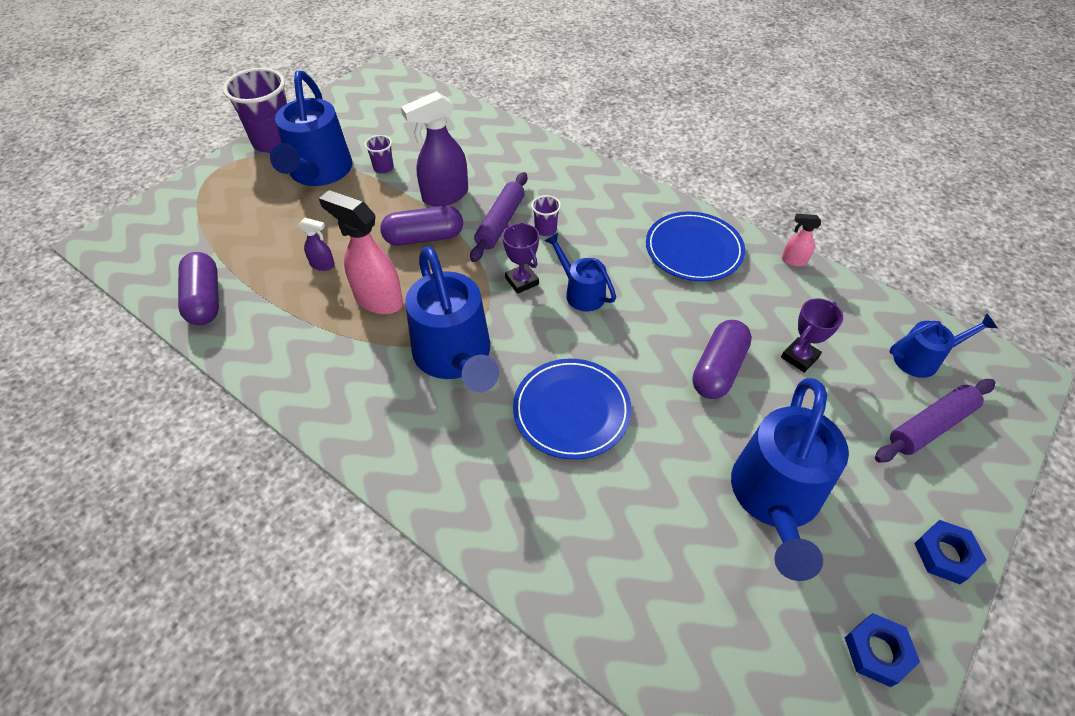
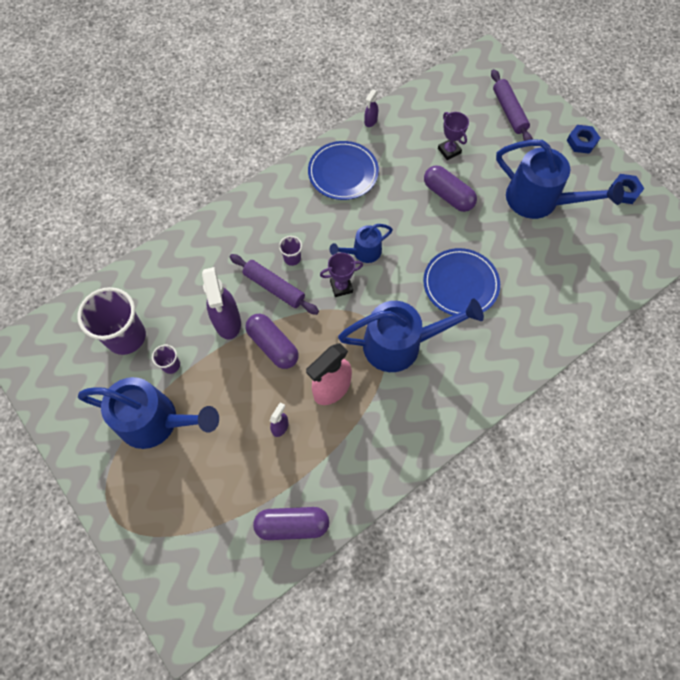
camera: 75 degrees left, 15 degrees up
purple cup [223,68,287,153] -> purple cup moved to [77,287,146,355]
purple capsule [380,206,463,246] -> purple capsule turned 45 degrees counterclockwise [245,314,299,369]
pink spray bottle [781,214,821,266] -> purple spray bottle [364,89,378,127]
blue watering can [890,314,997,378] -> none

